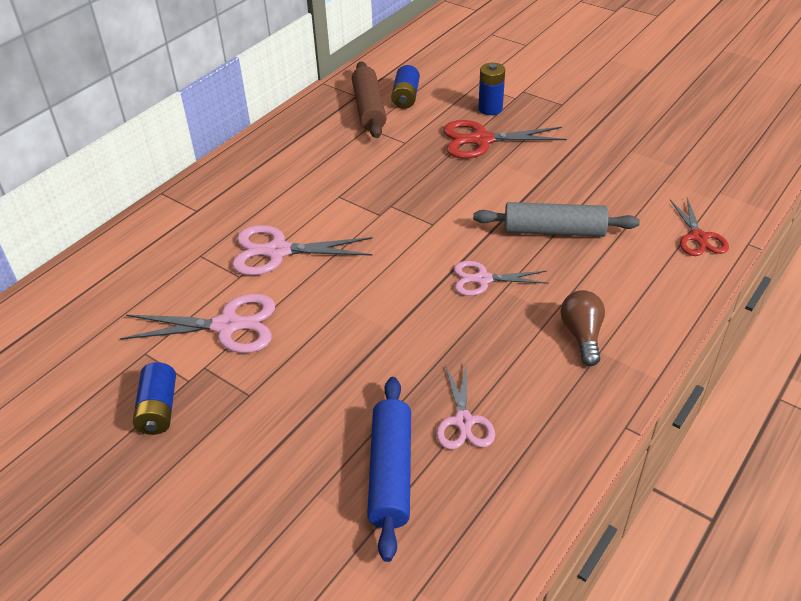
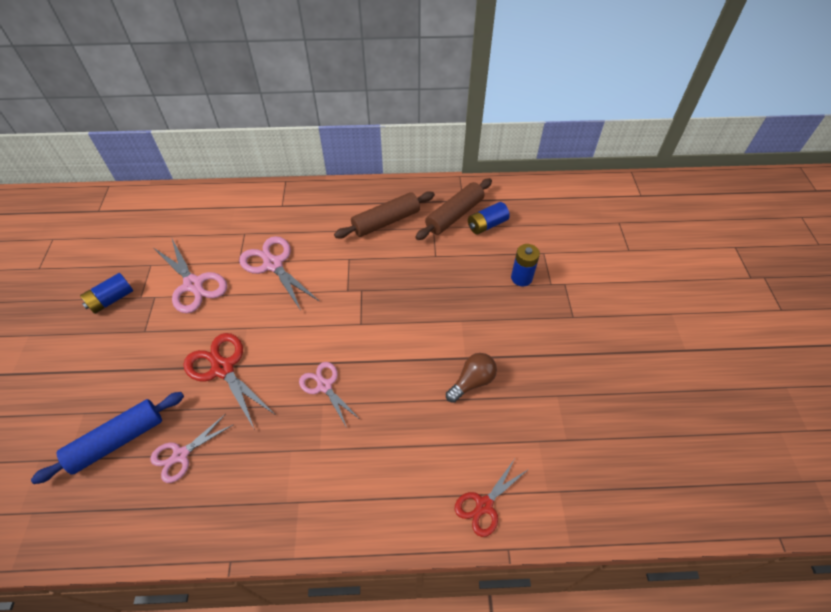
camera: 50 degrees right, 10 degrees up
red scissors [443,120,567,159] -> red scissors moved to [183,333,276,430]
grey rolling pin [473,202,640,237] -> none
brown light bulb [561,290,605,366] -> brown light bulb moved to [446,353,497,403]
none -> brown rolling pin [334,191,435,239]

